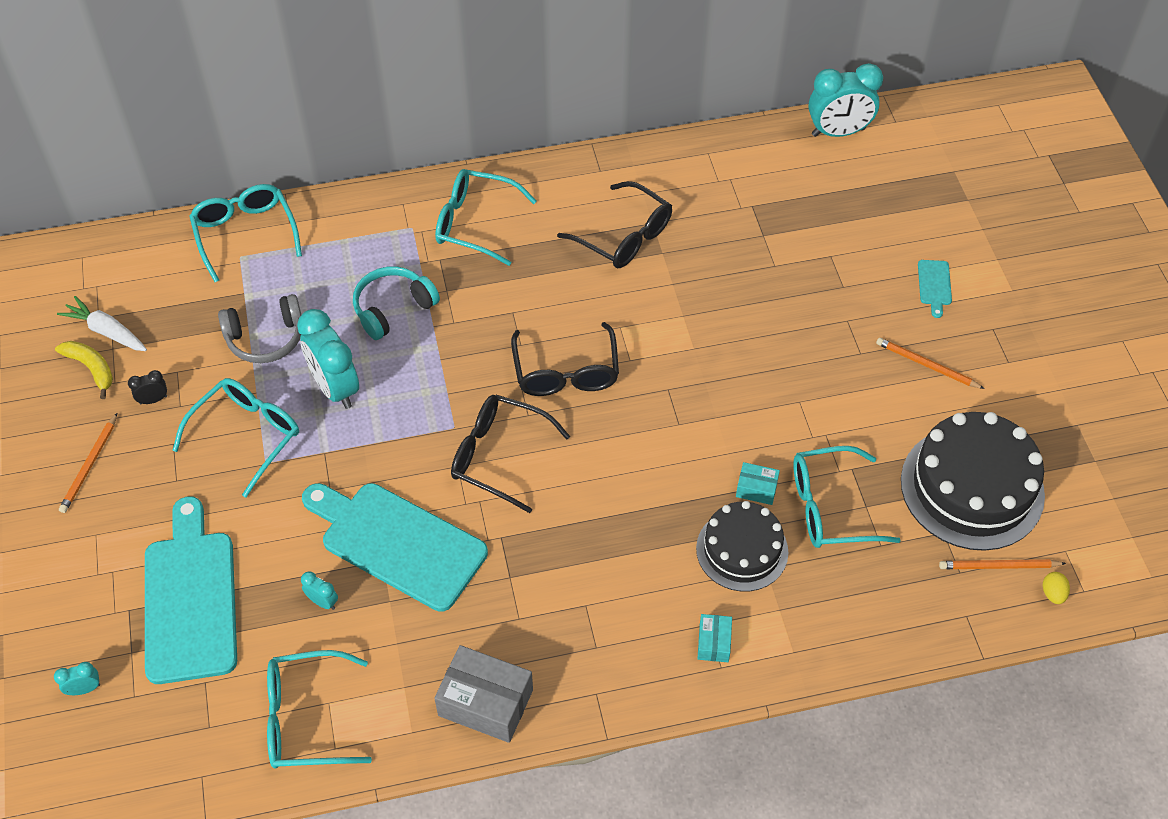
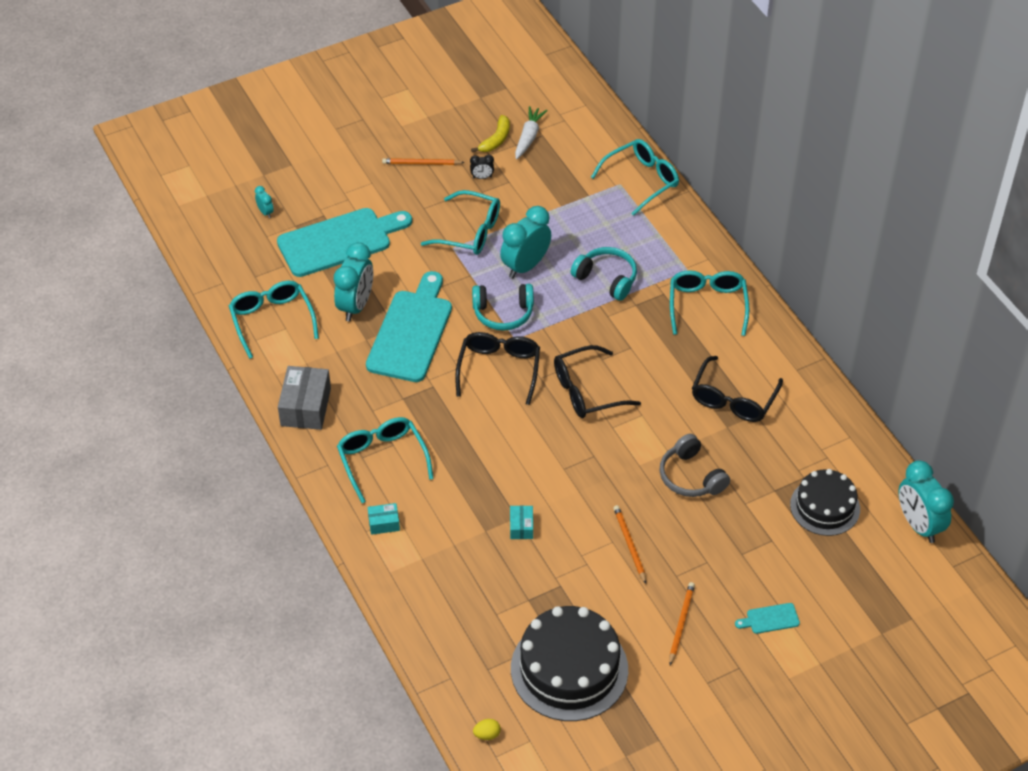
camera: 75 degrees right, 5 degrees down
black clock [128,370,167,405] -> black clock turned 120 degrees clockwise [470,155,494,179]
grey headphones [218,294,301,363] -> grey headphones moved to [660,434,730,497]
turquoise clock [301,571,338,610] -> turquoise clock [334,242,373,321], size x2.27
black cake [696,501,788,591] -> black cake moved to [790,469,860,536]
turquoise glasses [794,446,901,548] -> turquoise glasses moved to [337,417,434,503]
orange pencil [939,559,1066,569] -> orange pencil moved to [613,505,646,584]
none -> turquoise headphones [472,284,534,331]

